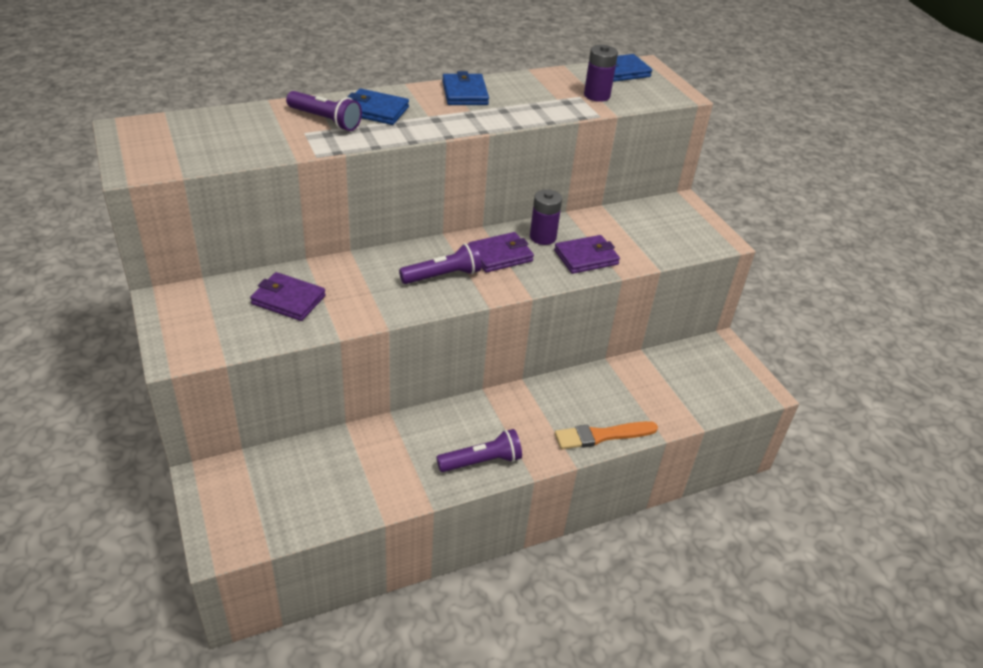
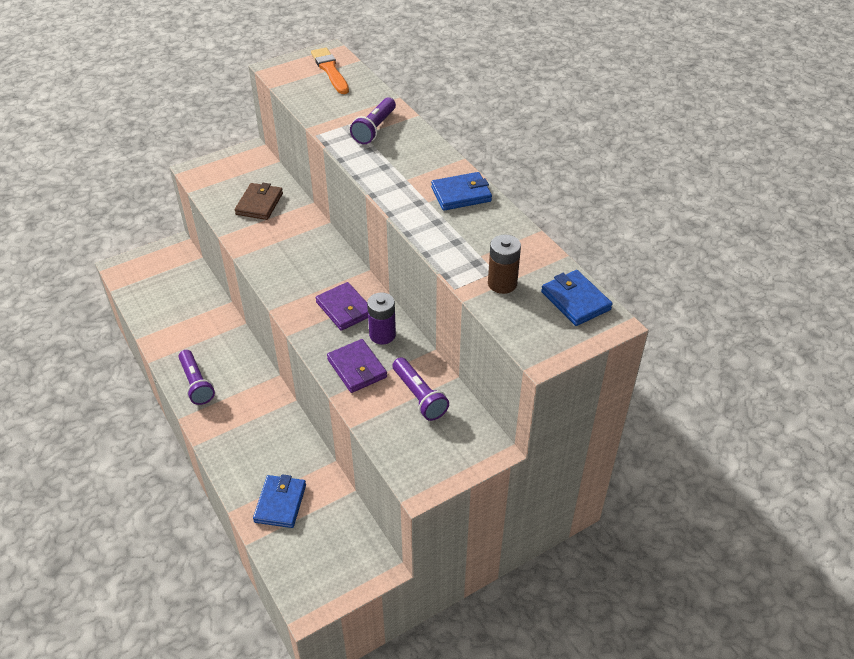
camera: 85 degrees right, 5 degrees up
purple wallet [250,272,326,321] -> brown wallet [235,183,283,220]
blue wallet [347,89,409,125] -> blue wallet moved to [253,474,306,528]
purple flashlight [399,243,481,284] -> purple flashlight moved to [393,357,449,421]
orange brush [555,421,658,449] -> orange brush moved to [311,47,349,94]
purple battery [584,45,618,102] -> brown battery [488,234,521,294]

